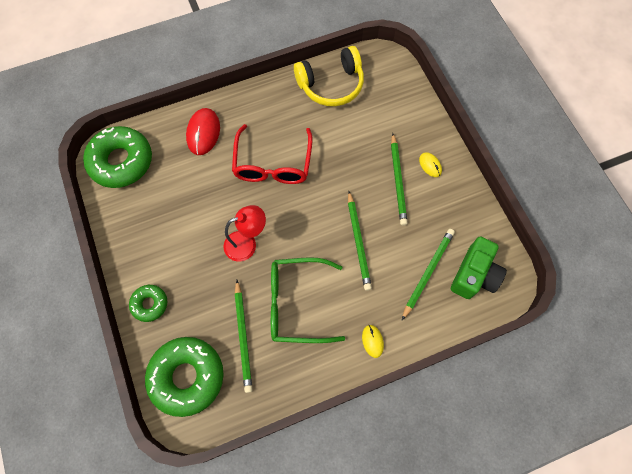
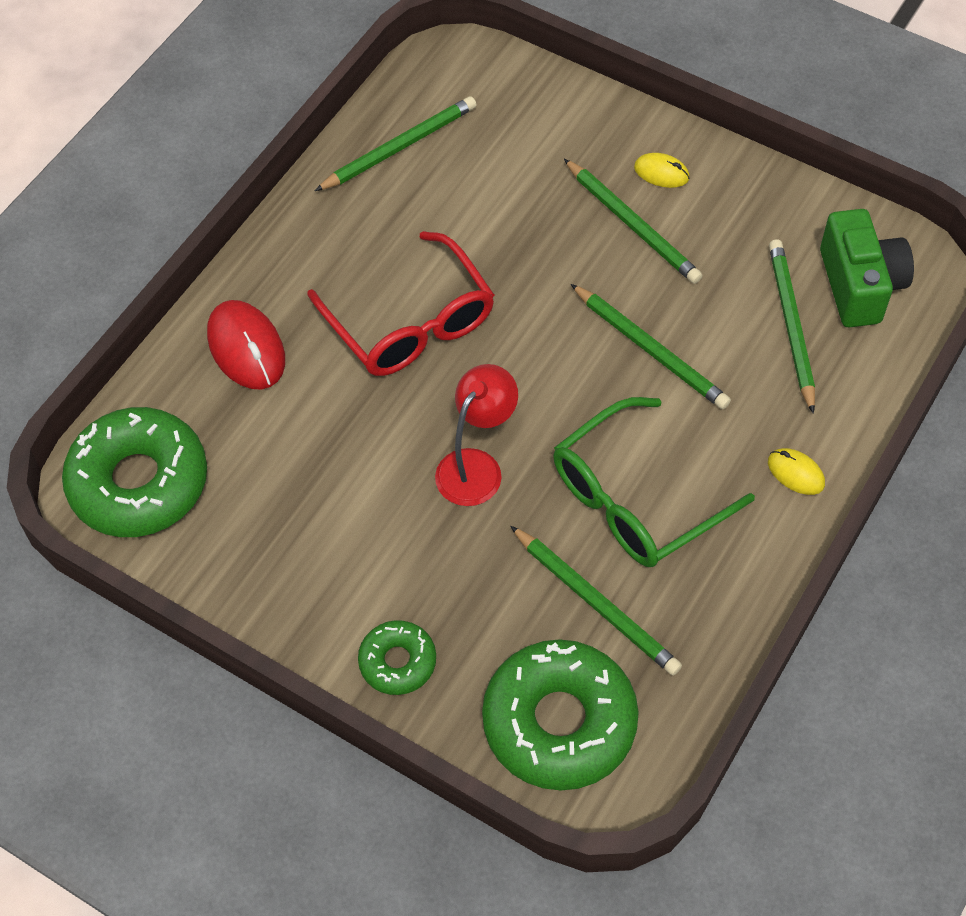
camera: 35 degrees left, 10 degrees down
yellow headphones [294,46,364,106] -> green pencil [315,96,476,191]

